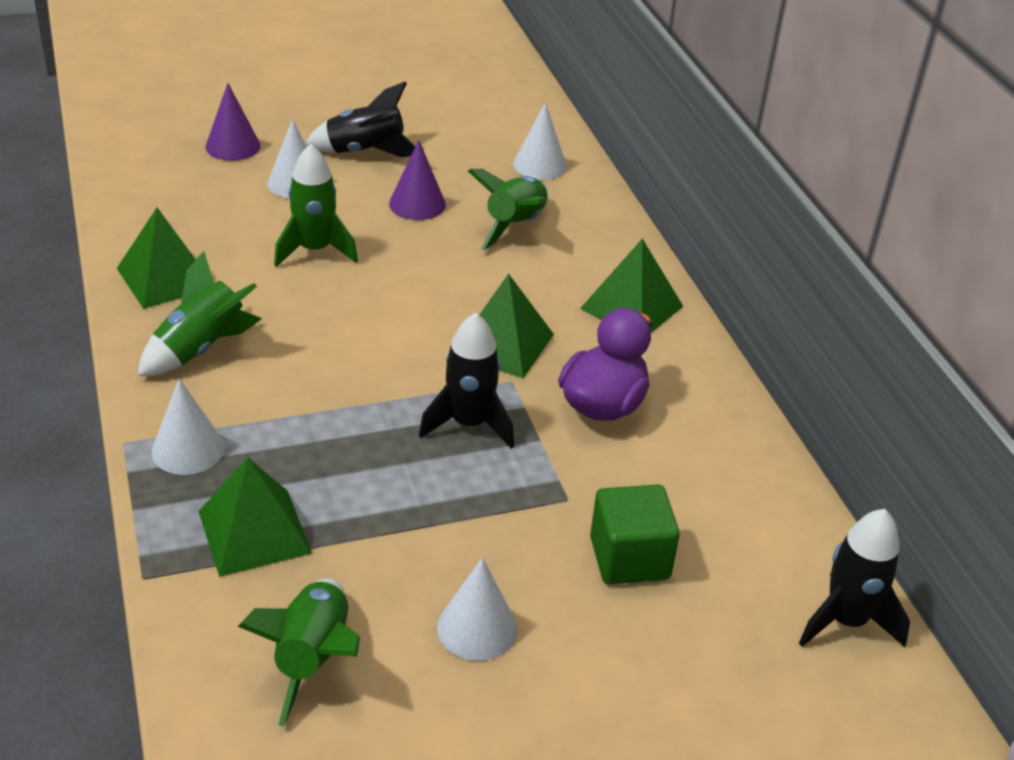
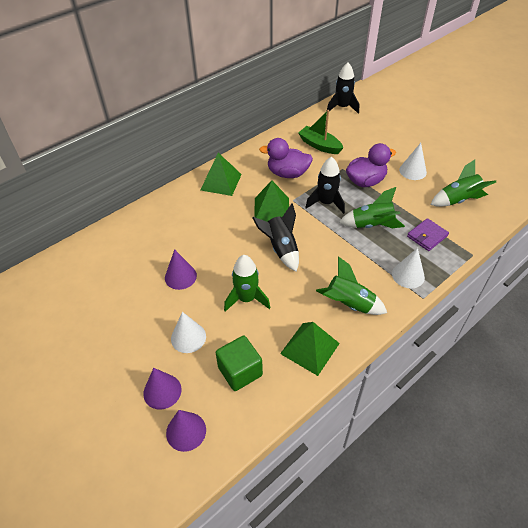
camera: 110 degrees left, 10 degrees up
green pyramid [198,458,312,577] -> purple wallet [407,218,449,251]
black rocket [305,81,415,157] -> black rocket moved to [252,203,299,272]
green rocket [468,169,548,250] -> green rocket moved to [339,187,405,228]
white cone [513,103,567,180] -> none
green cube [590,484,680,585] -> green cube moved to [216,336,263,391]
none -> purple cone [166,410,206,452]
none -> green boat [298,110,343,154]
none -> purple duck [346,143,396,187]

